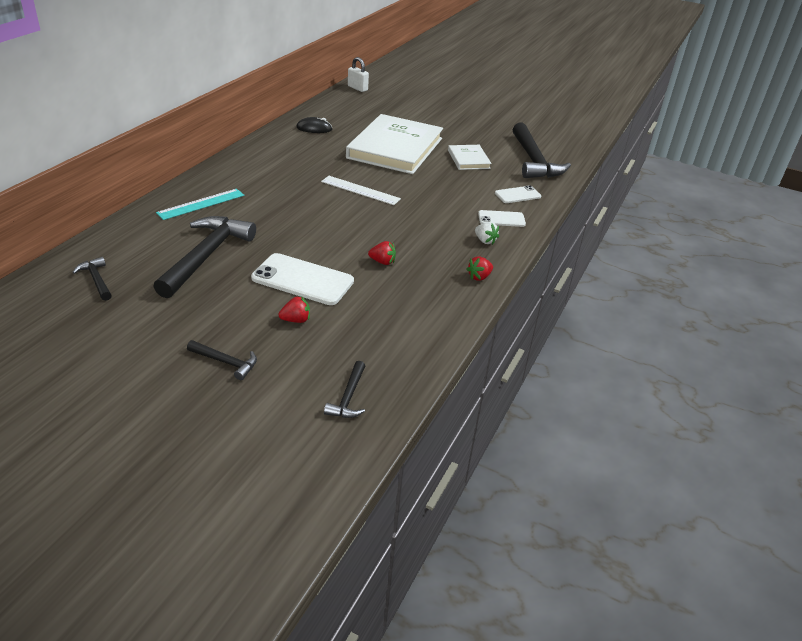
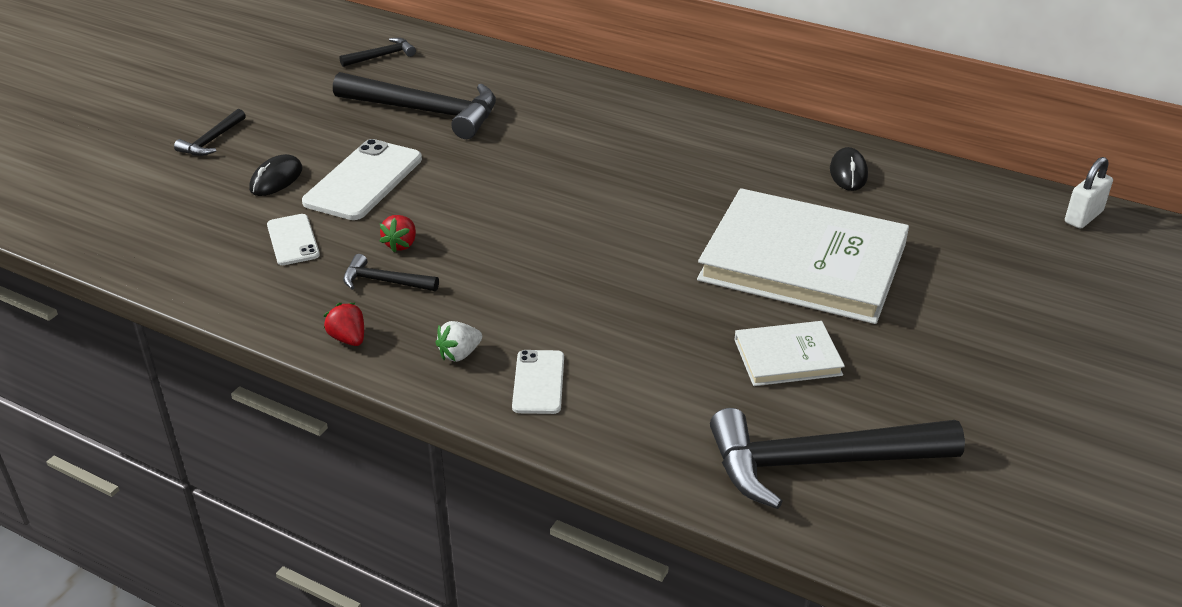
camera: 95 degrees right, 0 degrees up
turquoise ruler [156,189,244,220] -> none
red strawberry [278,296,310,323] -> black mouse [249,154,303,196]
white ruler [321,176,401,205] -> none
black hammer [324,361,365,418] -> black hammer moved to [343,254,439,291]
white phone [495,185,541,203] -> white phone moved to [267,214,320,265]

